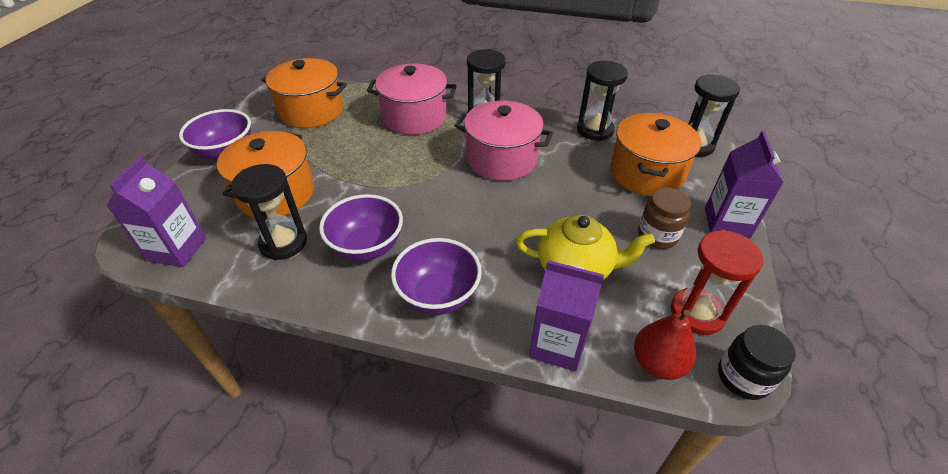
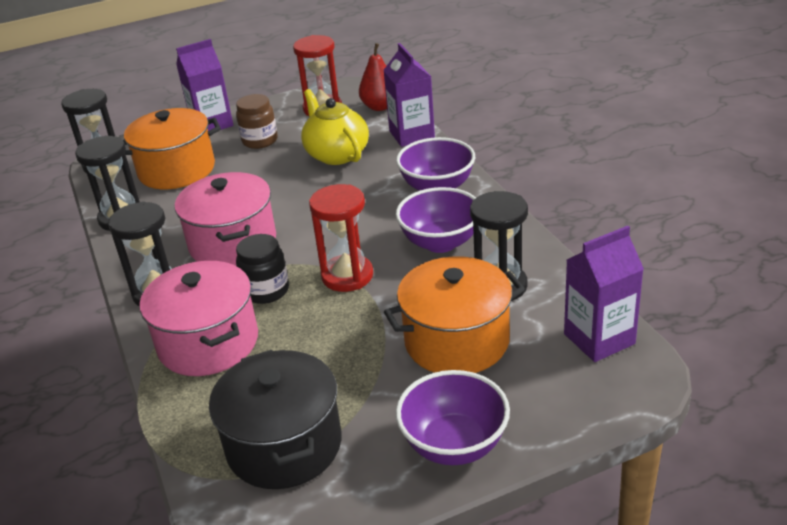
camera: 125 degrees left, 10 degrees down
orange pot [261,58,347,128] -> black pot [209,350,342,489]
black jar [718,325,796,400] -> black jar moved to [236,234,289,304]
none -> red hourglass [309,184,373,292]

